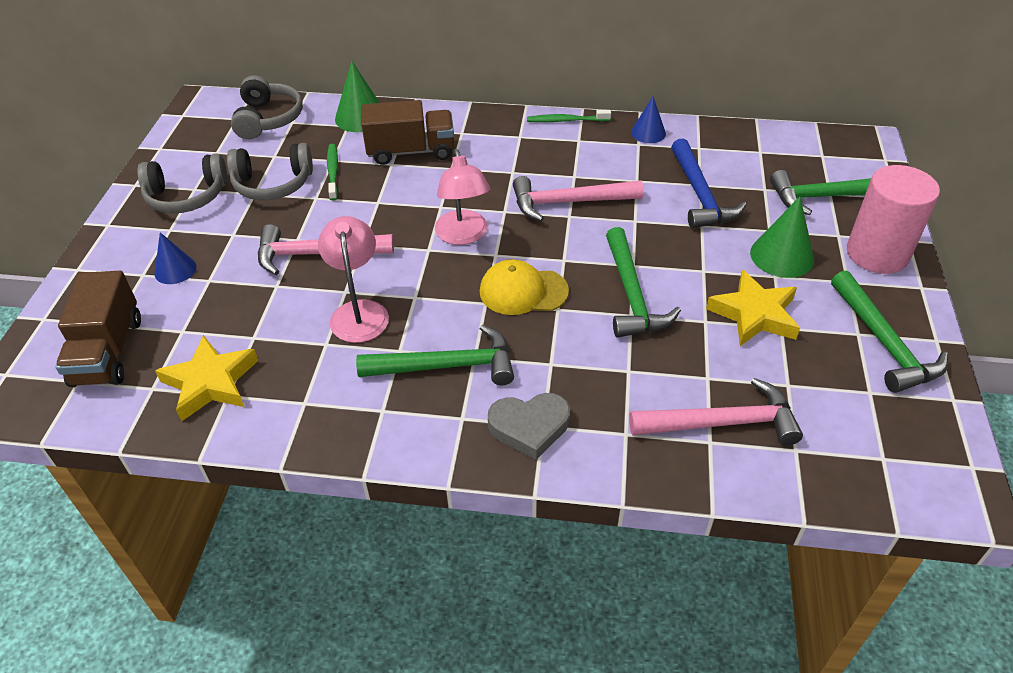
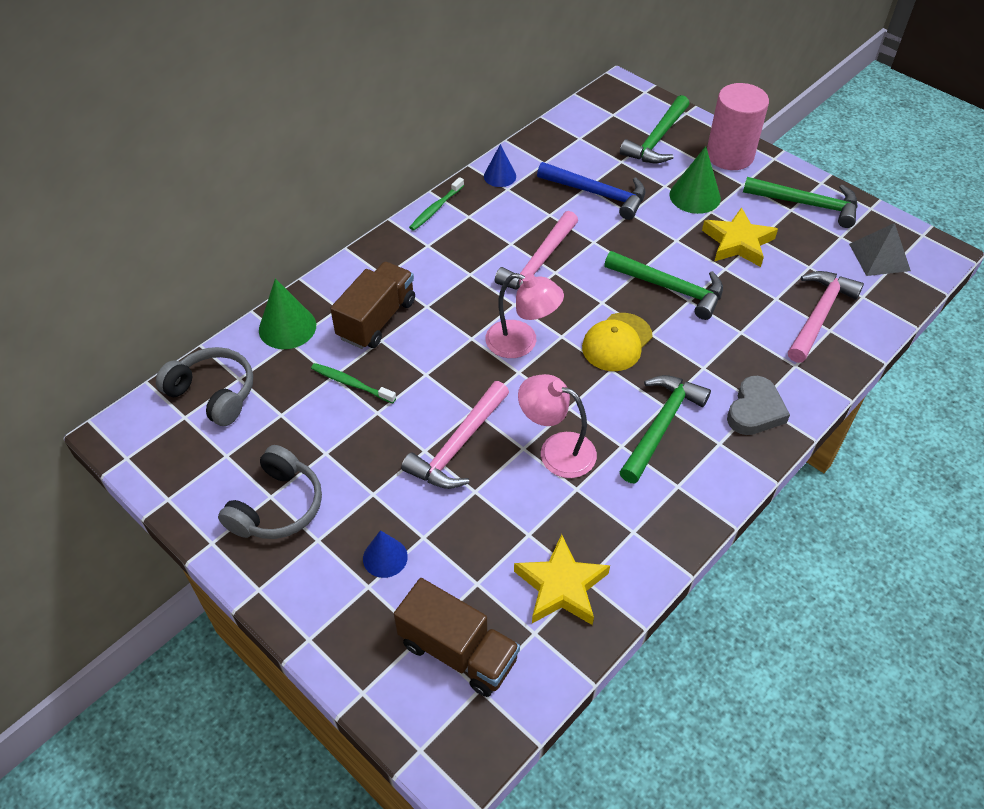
camera: 55 degrees left, 5 degrees up
grey headphones [227,143,313,200] -> none
none -> grey pyramid [849,223,911,276]

